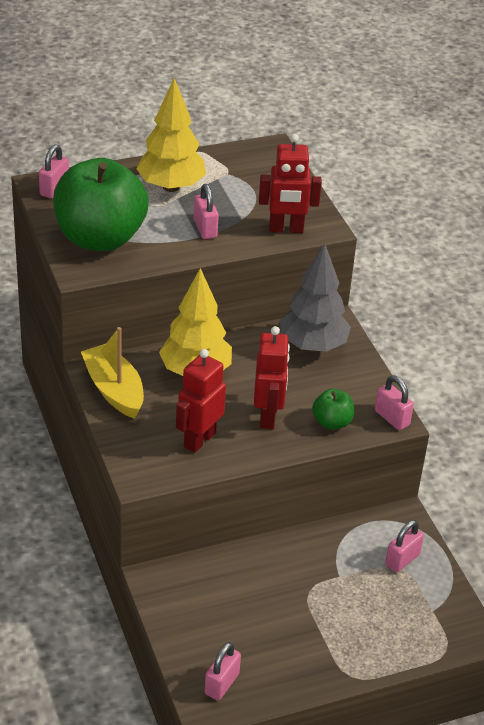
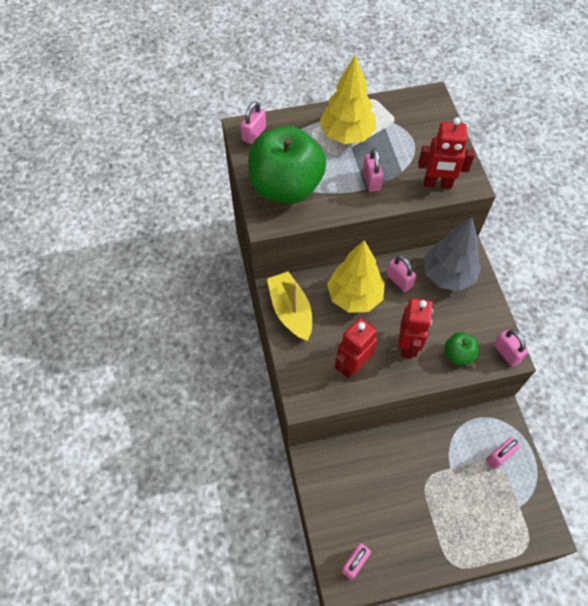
camera: 10 degrees right, 20 degrees up
none -> pink padlock [386,255,416,292]

